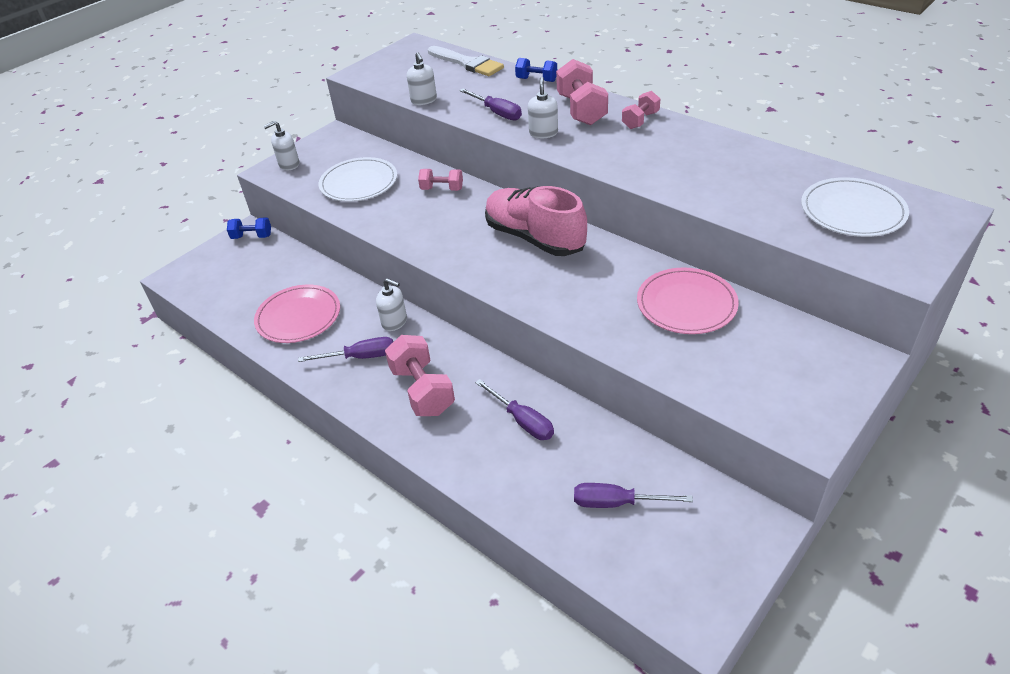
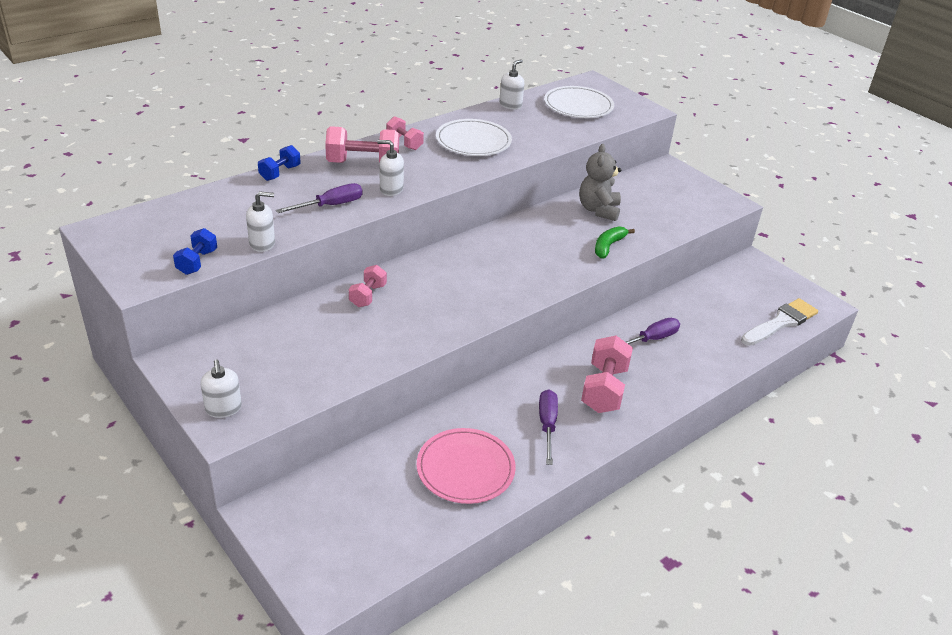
camera: 85 degrees left, 5 degrees down
blue dumbbell [227,217,271,239] -> blue dumbbell moved to [173,228,217,275]
white plate [319,157,397,202] -> white plate moved to [436,119,512,156]
white soap dispenser [376,278,407,331] -> white soap dispenser moved to [499,59,524,110]
pink dumbbell [385,335,455,416] -> pink dumbbell turned 60 degrees counterclockwise [581,336,633,413]
white brush [428,46,504,76] -> white brush moved to [741,298,818,346]
pink shoe [485,186,587,256] -> none
purple screwdriver [574,483,693,508] -> none
pink plate [637,268,739,334] -> grey teddy bear [579,144,621,221]
none -> green banana [595,226,635,258]

